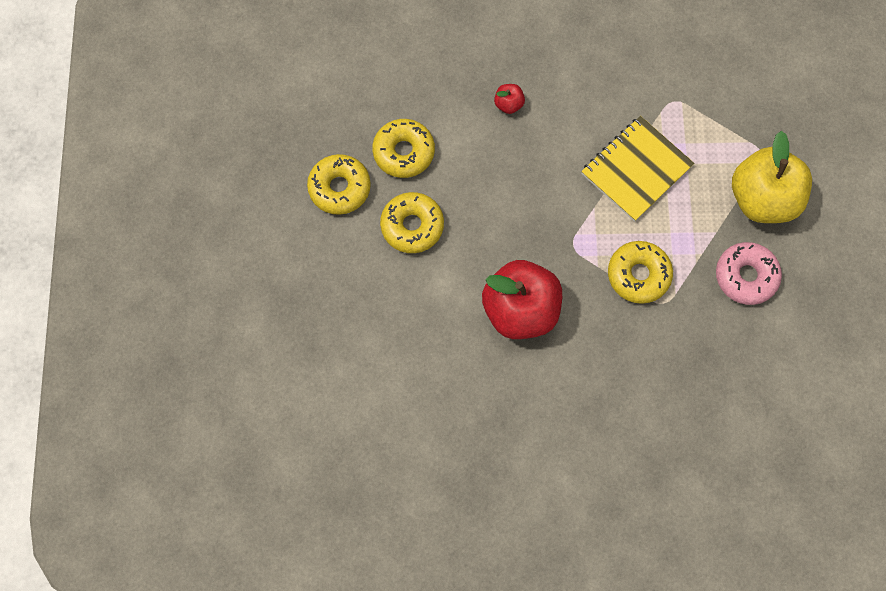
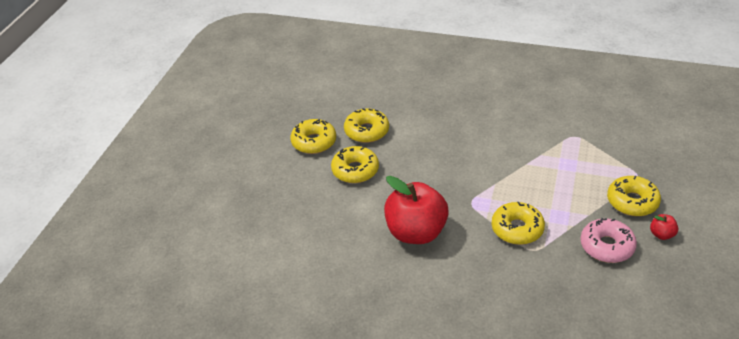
camera: 20 degrees right, 30 degrees down
red apple [494,84,525,114] -> red apple moved to [650,214,678,240]
yellow notebook [581,116,694,222] -> none
yellow apple [732,131,812,223] -> yellow donut [607,176,661,216]

